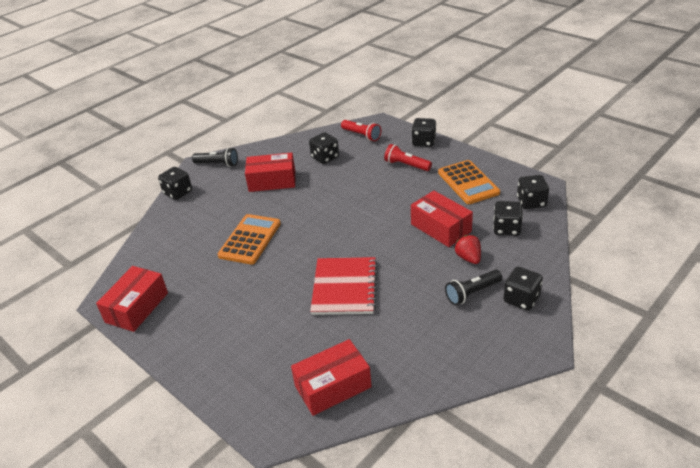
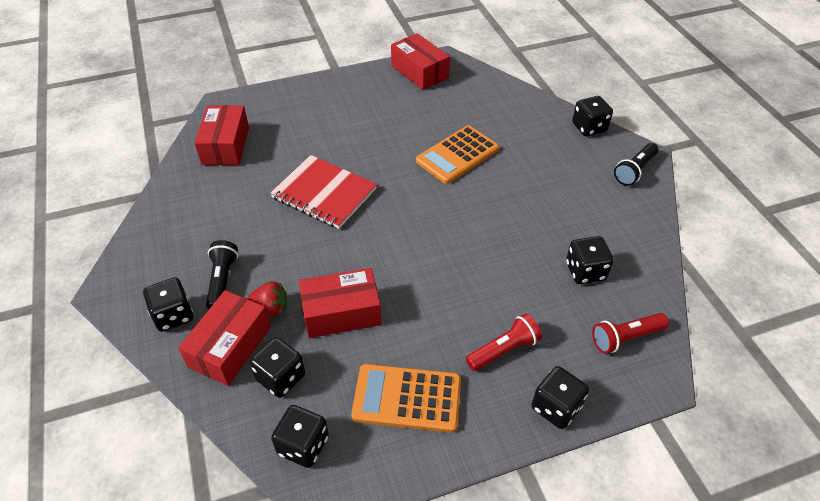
camera: 115 degrees right, 10 degrees up
orange calculator [218,214,281,265] -> orange calculator turned 90 degrees clockwise [416,125,499,184]
red box [245,152,295,192] -> red box moved to [178,290,271,386]

